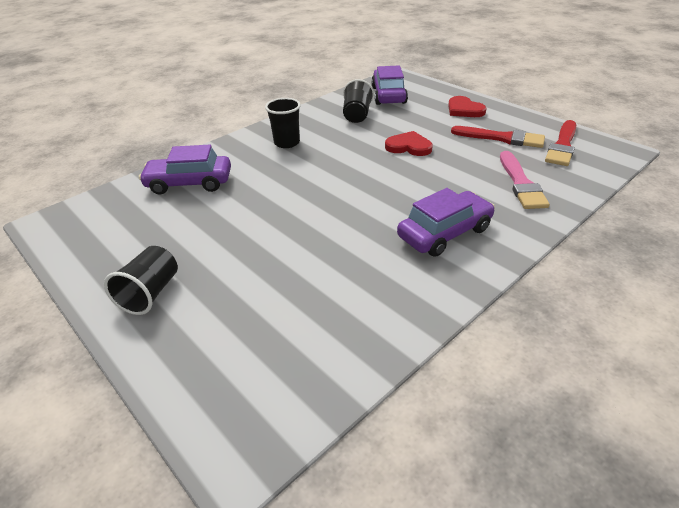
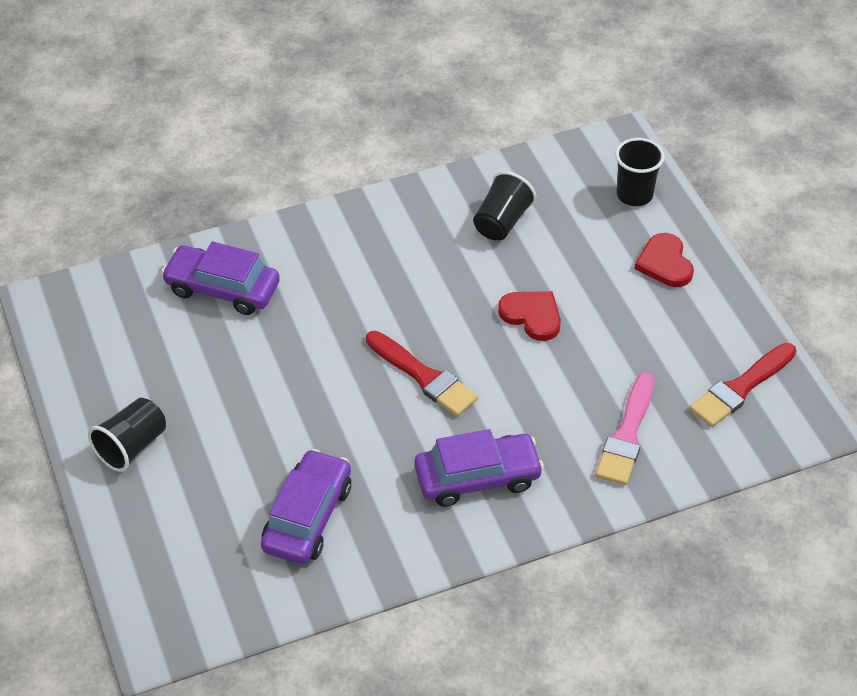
camera: 20 degrees right, 10 degrees up
black cup [265,98,301,148] -> black cup moved to [615,138,665,206]
purple car [371,65,408,105] -> purple car moved to [261,449,351,564]
red brush [451,126,545,148] -> red brush moved to [366,331,478,416]

